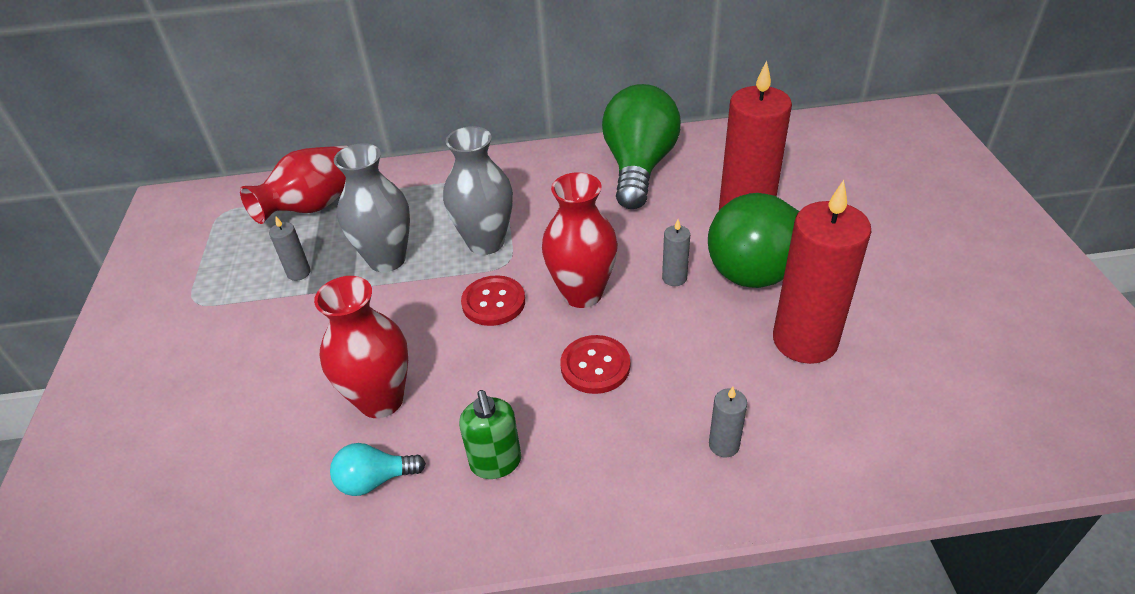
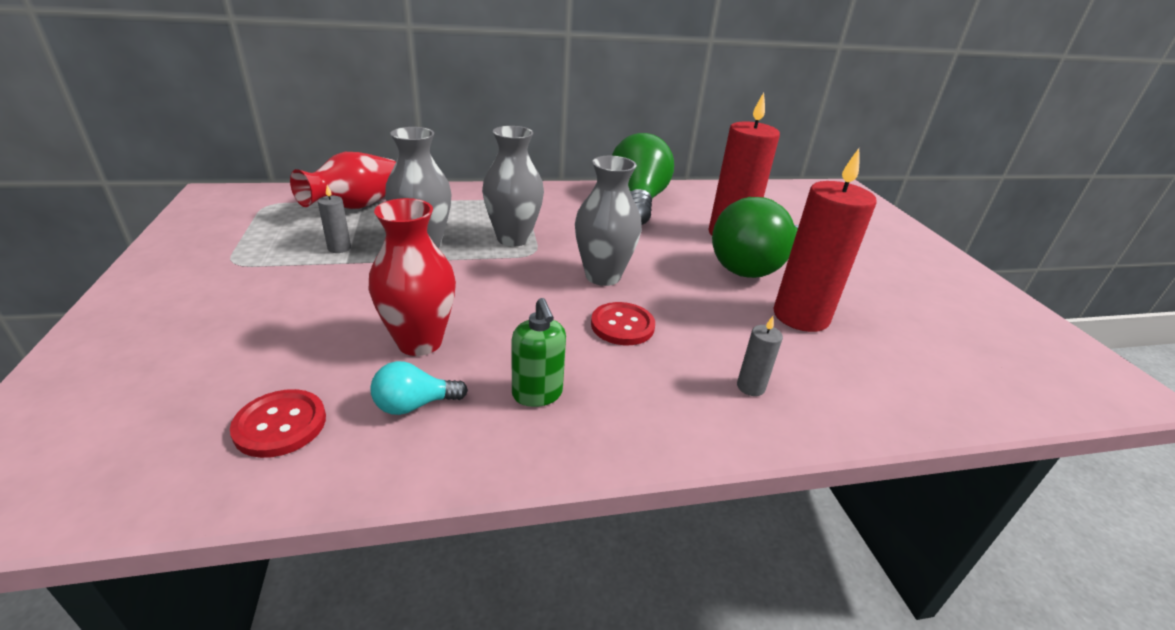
camera: 10 degrees left, 10 degrees down
red button [461,275,525,326] -> red button moved to [230,389,326,458]
red vase [542,172,618,308] -> grey vase [575,156,642,286]
grey candle [662,219,690,286] -> none

